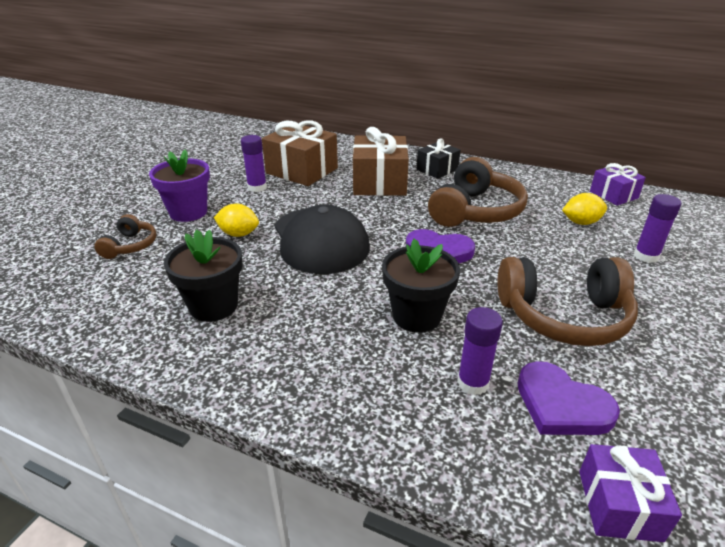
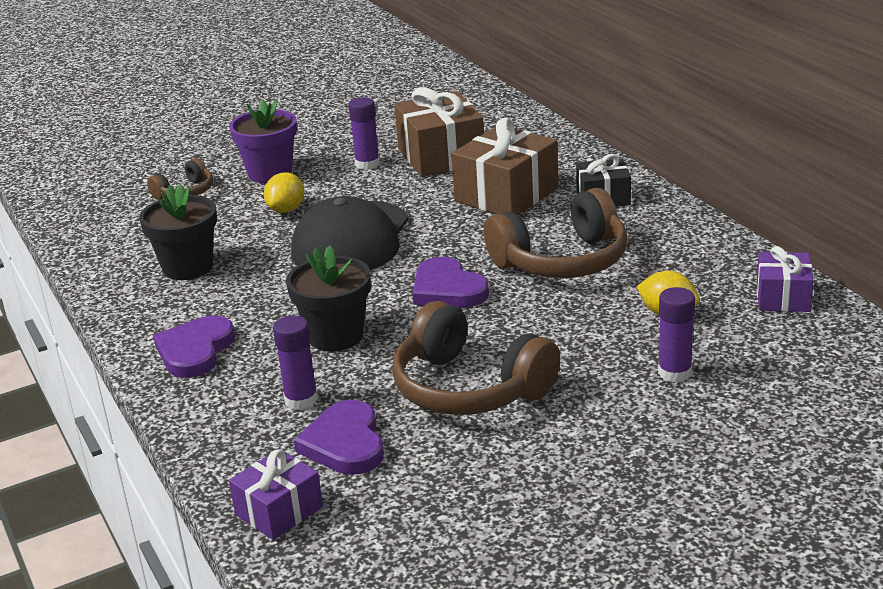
camera: 40 degrees right, 5 degrees down
yellow lemon [214,204,259,237] -> yellow lemon turned 60 degrees clockwise [264,172,304,213]
none -> purple heart [153,316,235,378]

